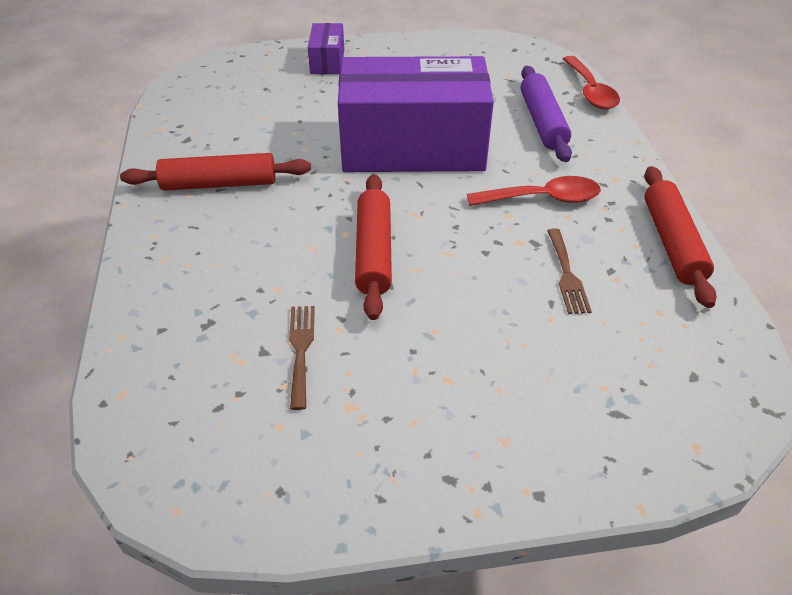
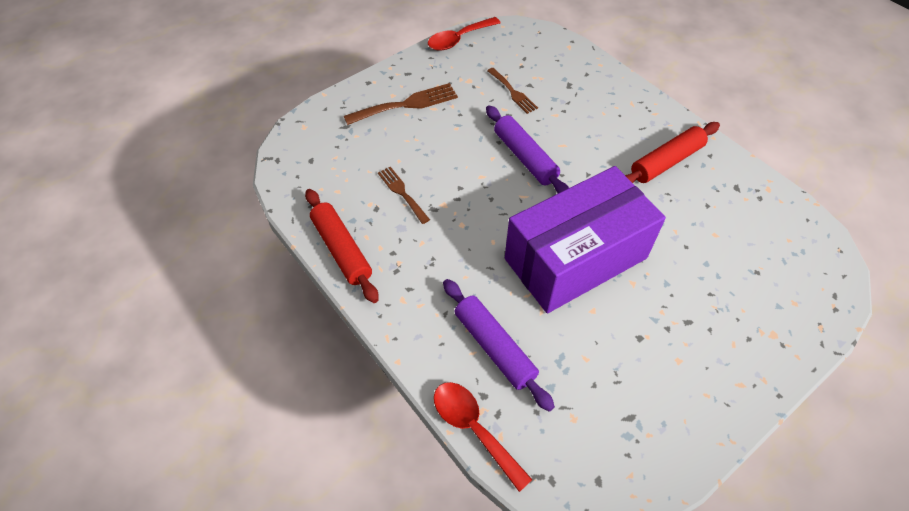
camera: 150 degrees right, 10 degrees up
purple box [308,23,344,74] -> none
red rolling pin [355,174,392,320] -> purple rolling pin [486,105,569,193]
red spoon [467,176,601,206] -> red spoon moved to [428,17,501,51]
none -> brown fork [344,83,458,125]

